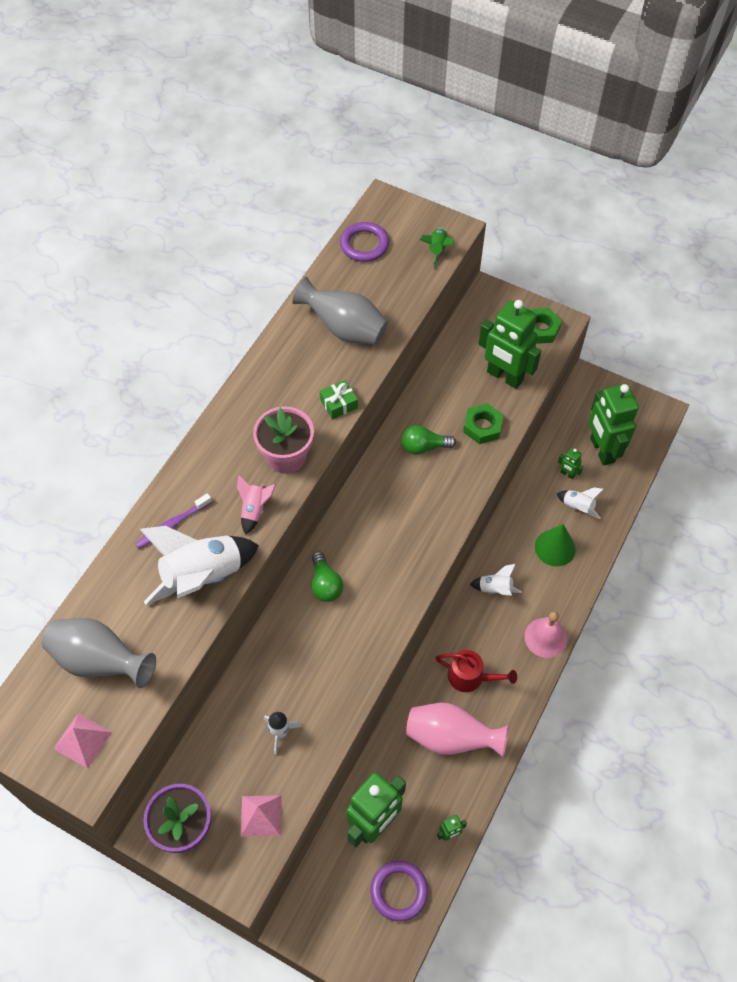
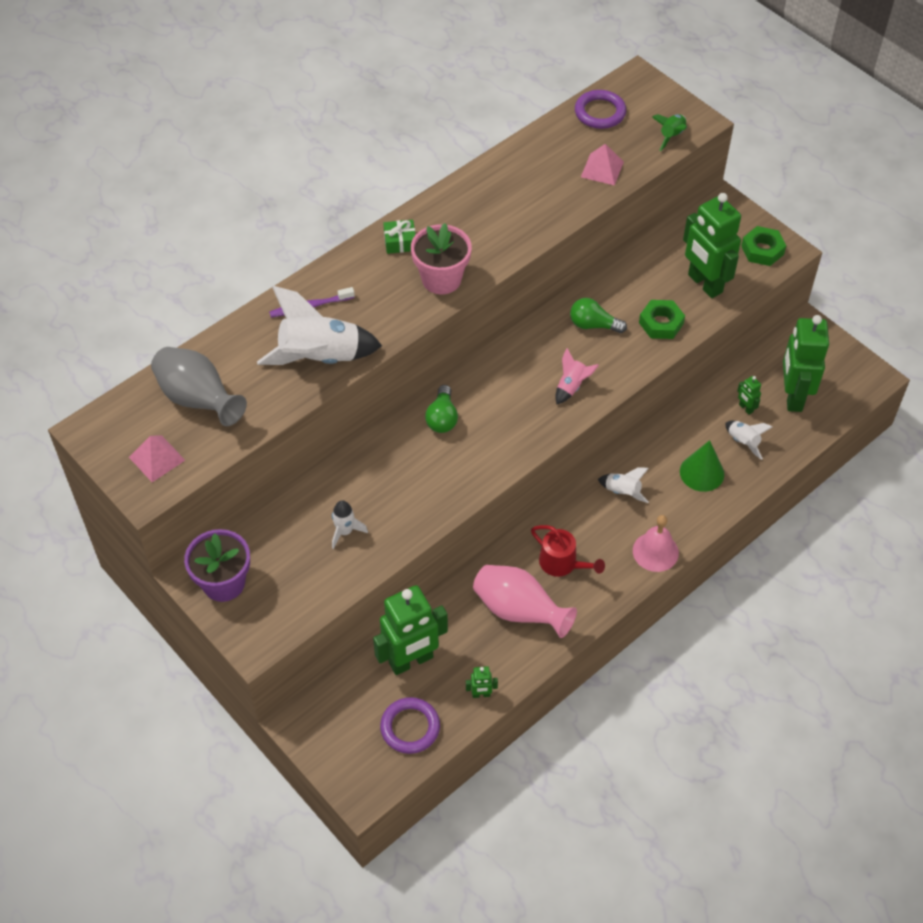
camera: 20 degrees right, 5 degrees down
pink rocket [237,475,276,535] -> pink rocket moved to [555,348,599,405]
pink pyramid [241,795,282,837] -> pink pyramid moved to [581,144,624,186]
grey vase [292,277,388,345] -> none
green gift [320,380,358,419] -> green gift moved to [383,220,416,254]

